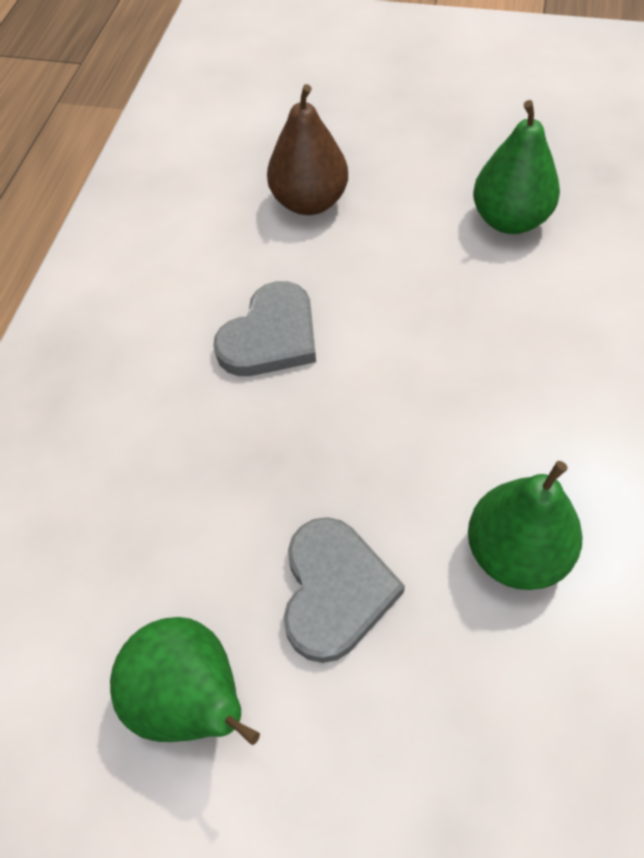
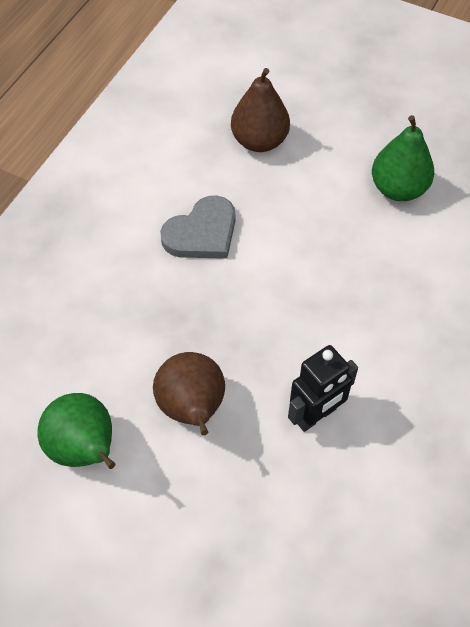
camera: 10 degrees right, 0 degrees up
grey heart [284,517,405,663] -> brown pear [153,352,225,435]
green pear [468,461,582,590] -> black robot [288,345,358,432]

